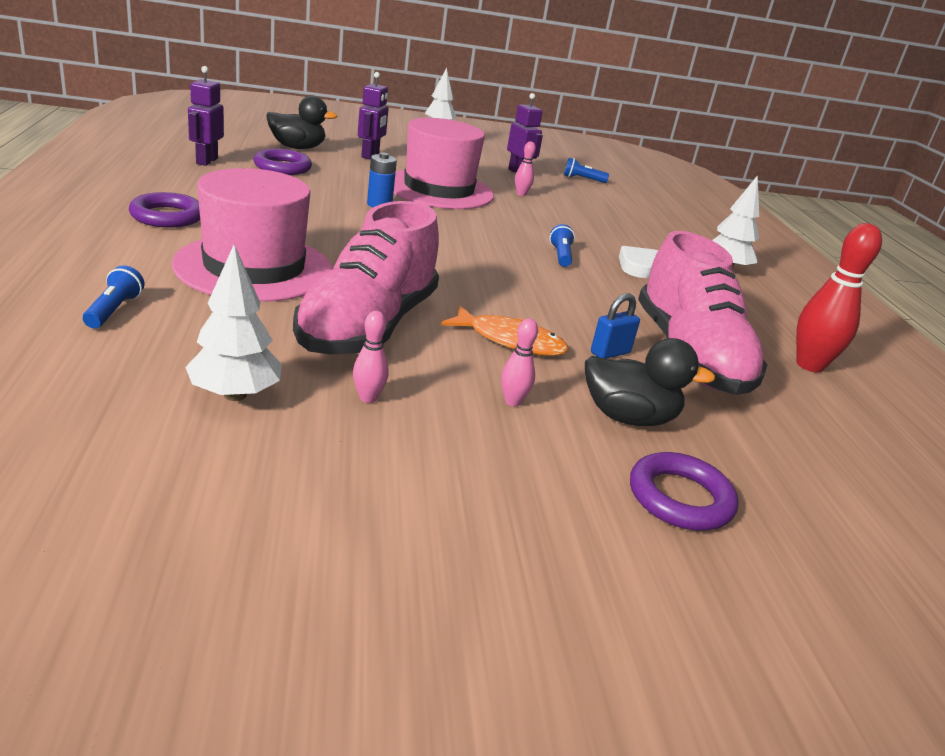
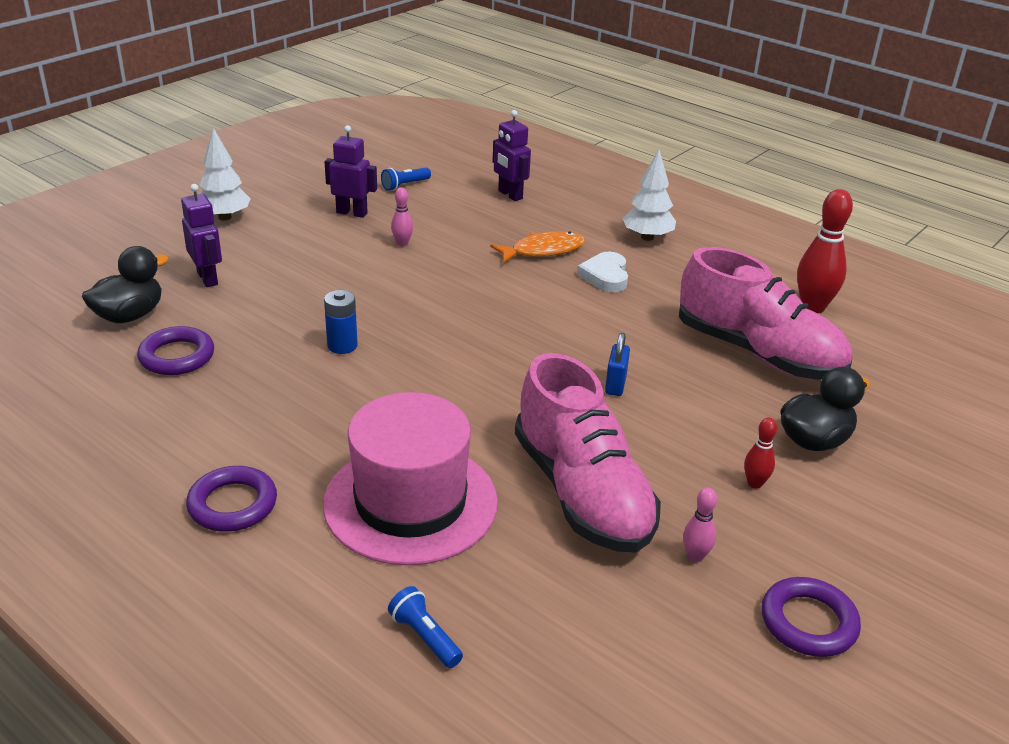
camera: 40 degrees left, 5 degrees up
white tree [185,244,282,401] -> none
purple robot [188,66,224,166] -> purple robot moved to [493,110,531,201]
pink hat [393,118,494,209] -> none
orange fish [441,305,569,356] -> orange fish moved to [490,231,585,264]
pink bowling pin [501,318,538,406] -> red bowling pin [744,417,777,489]
blue flashlight [549,224,575,267] -> none
blue padlock [591,293,640,359] -> blue padlock moved to [605,333,630,396]
purple ring [630,452,739,531] -> purple ring moved to [761,577,861,657]

